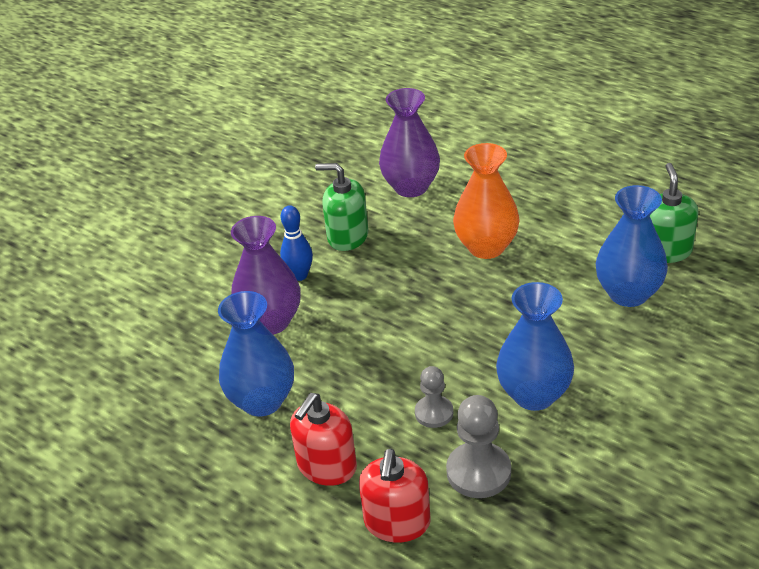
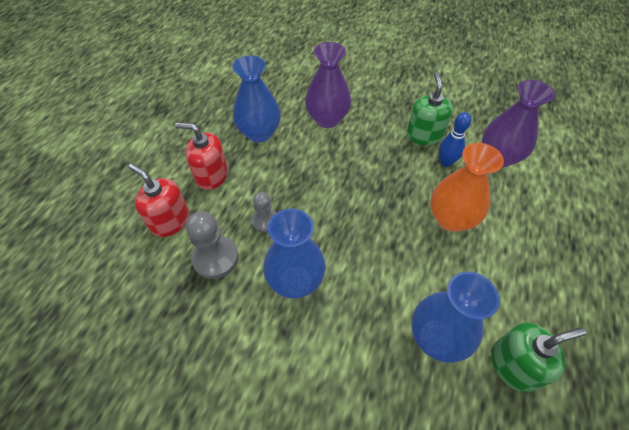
camera: 70 degrees right, 15 degrees up
blue bowling pin [280,205,313,281] -> blue bowling pin moved to [439,112,471,167]
red soap dispenser [359,449,431,543] -> red soap dispenser turned 45 degrees clockwise [129,164,189,237]

